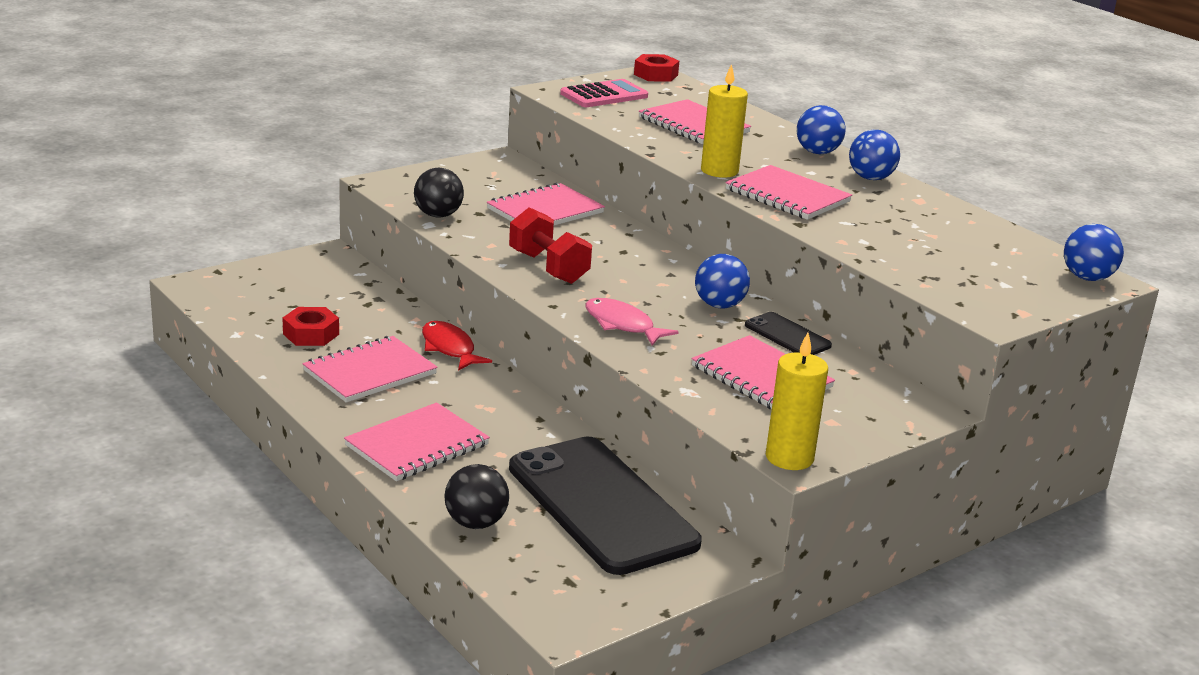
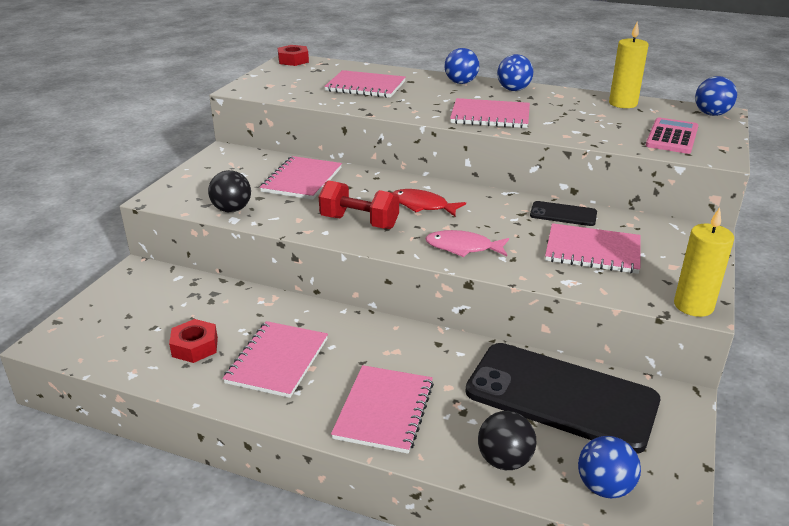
camera: 30 degrees left, 5 degrees up
red fish [422,321,492,371] -> red fish moved to [392,189,466,216]
pink calculator [560,79,648,107] -> pink calculator moved to [646,117,699,154]
blue ball [695,254,750,308] -> blue ball moved to [578,436,641,498]
yellow candle [701,64,748,178] -> yellow candle moved to [609,22,649,108]

